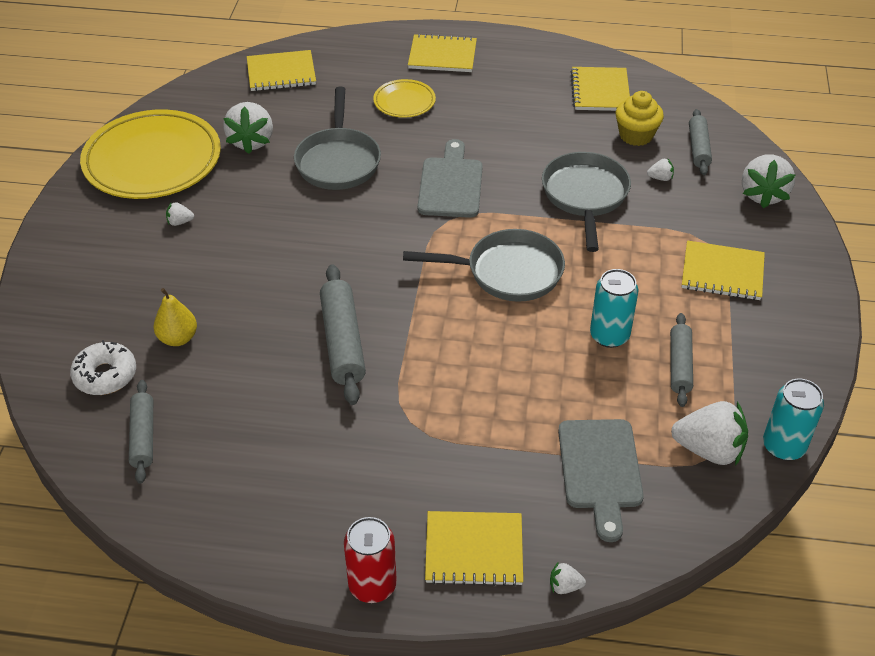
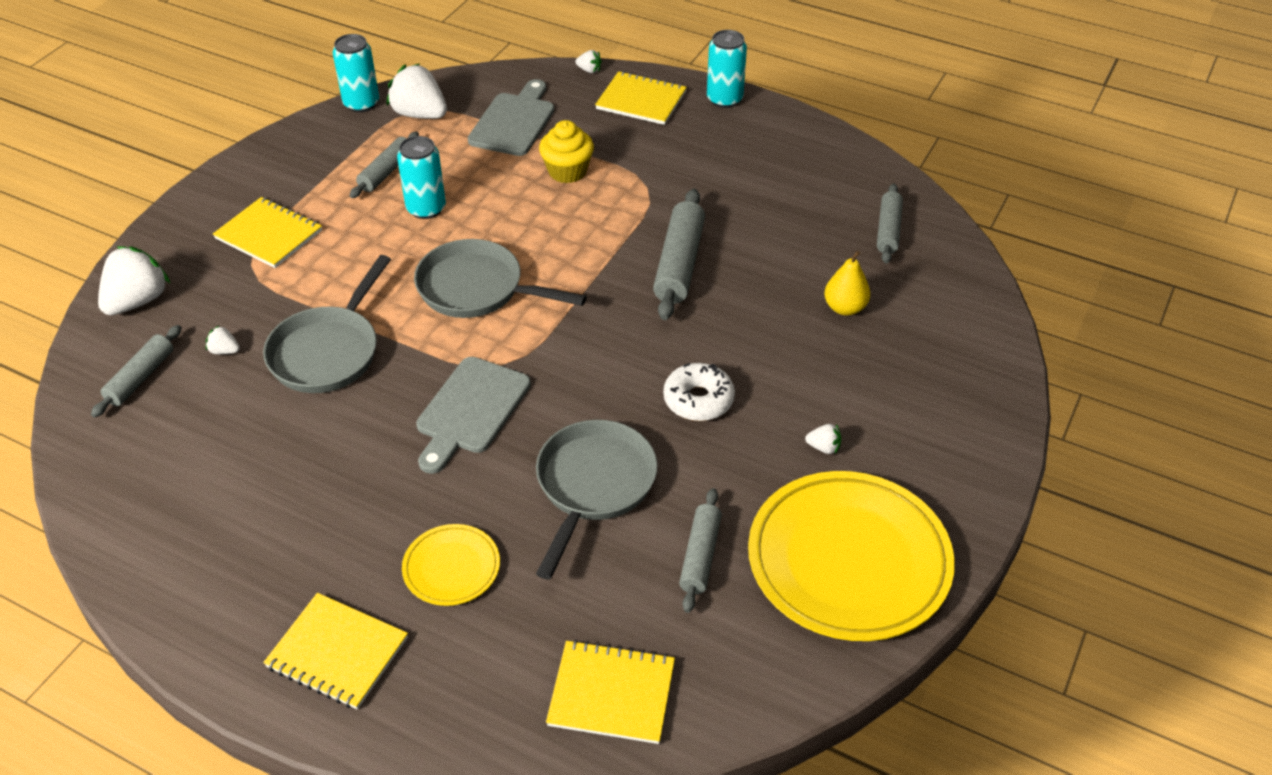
camera: 160 degrees left, 0 degrees up
white donut [70,340,136,395] -> white donut moved to [663,363,735,421]
white strawberry [223,102,273,154] -> grey rolling pin [679,488,722,613]
red can [344,517,397,603] -> turquoise can [707,30,747,108]
yellow notebook [570,67,630,111] -> none
yellow cupcake [616,91,664,146] -> yellow cupcake moved to [539,120,594,183]

